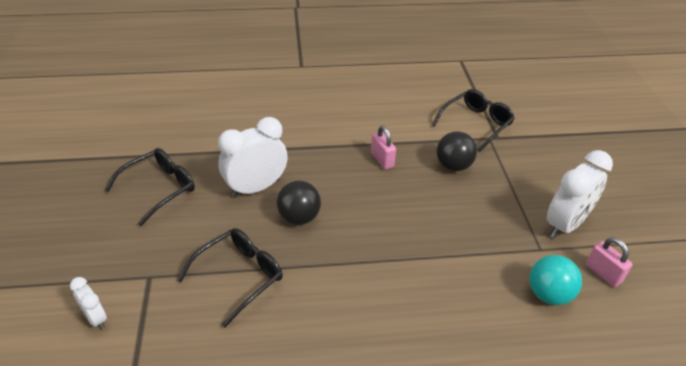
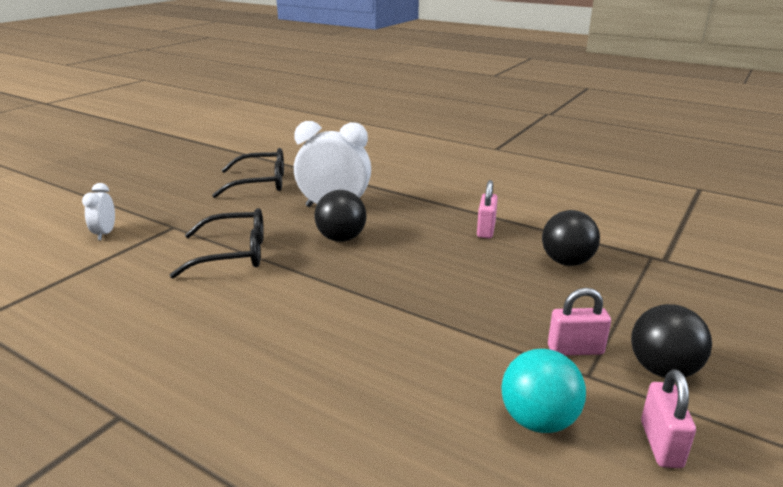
camera: 40 degrees right, 15 degrees down
black glasses [432,89,515,152] -> none
white clock [547,150,613,238] -> black ball [631,304,712,378]
none -> pink padlock [548,288,611,356]

